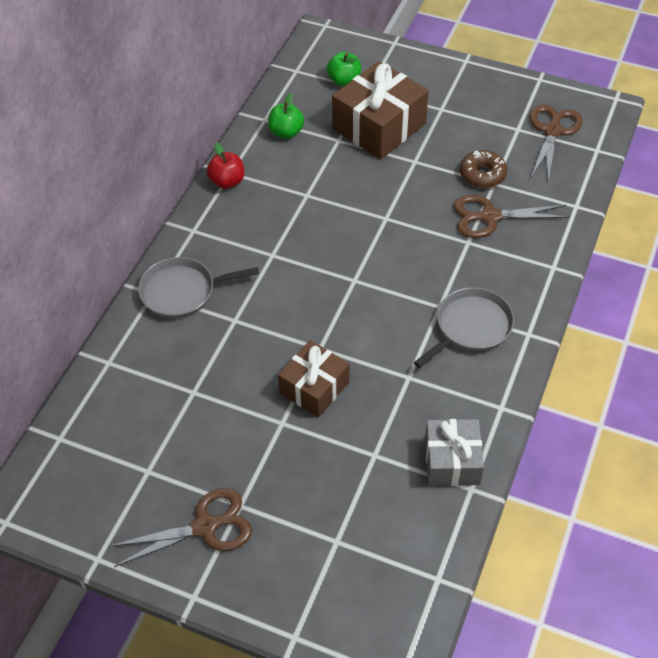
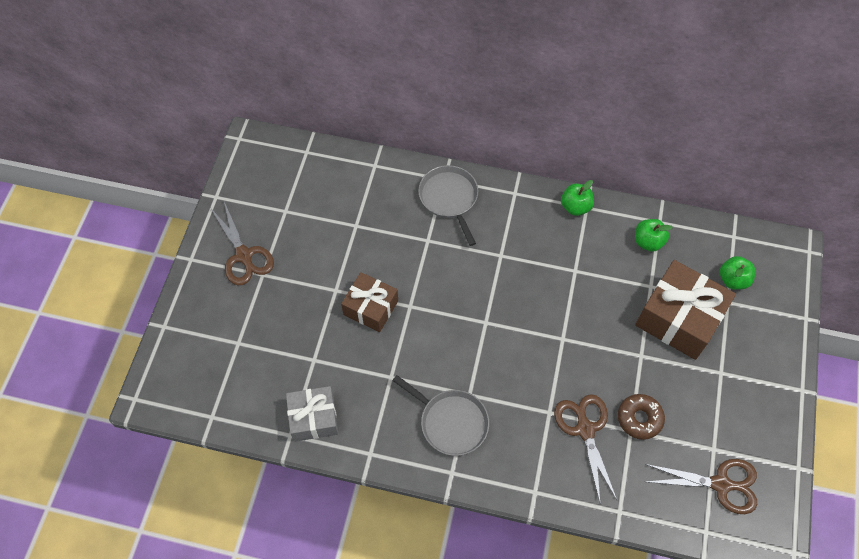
camera: 80 degrees right, 10 degrees up
red apple [207,143,244,189] -> green apple [561,180,594,216]

